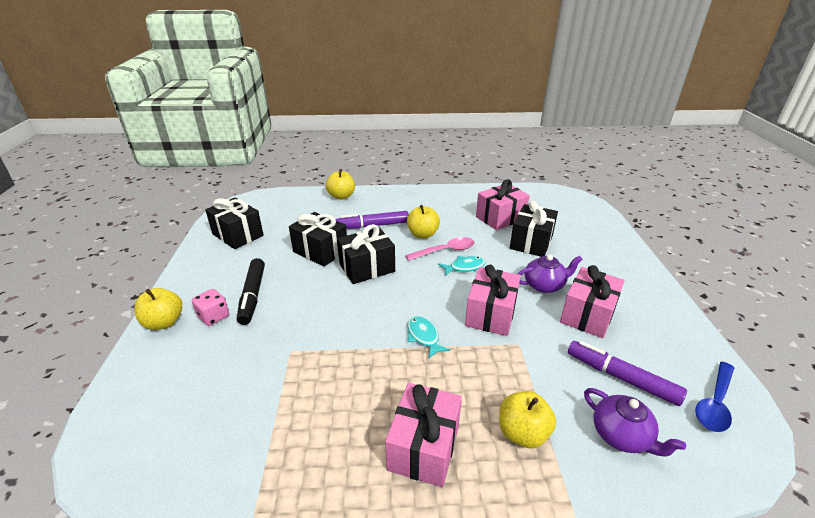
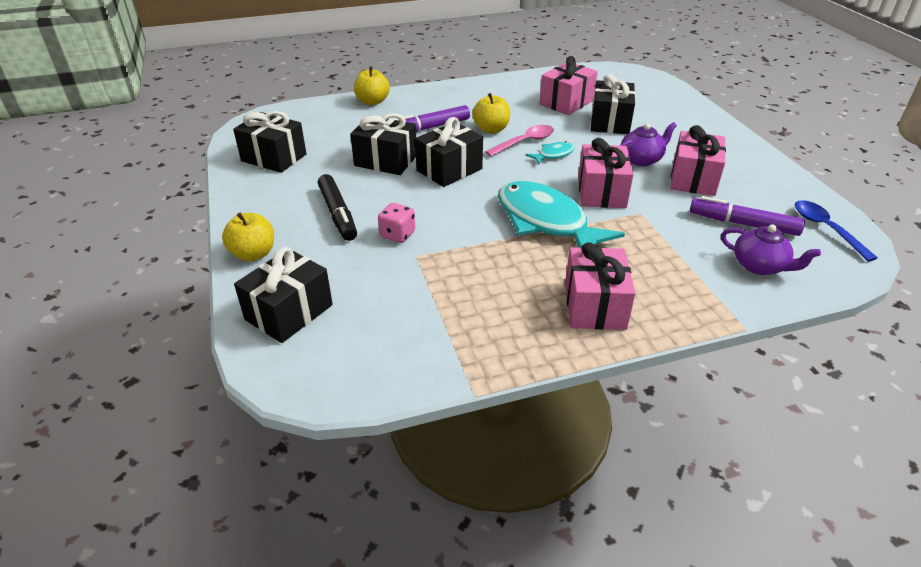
camera: 15 degrees left, 5 degrees up
pink dice [192,289,229,326] -> pink dice moved to [378,203,415,243]
turquoise fish [407,316,450,359] -> turquoise fish [498,181,625,248], size x2.28
yellow apple [499,391,556,448] -> none
blue spoon [695,362,734,432] -> blue spoon turned 135 degrees clockwise [795,200,878,262]
none -> black gift [234,247,333,343]

